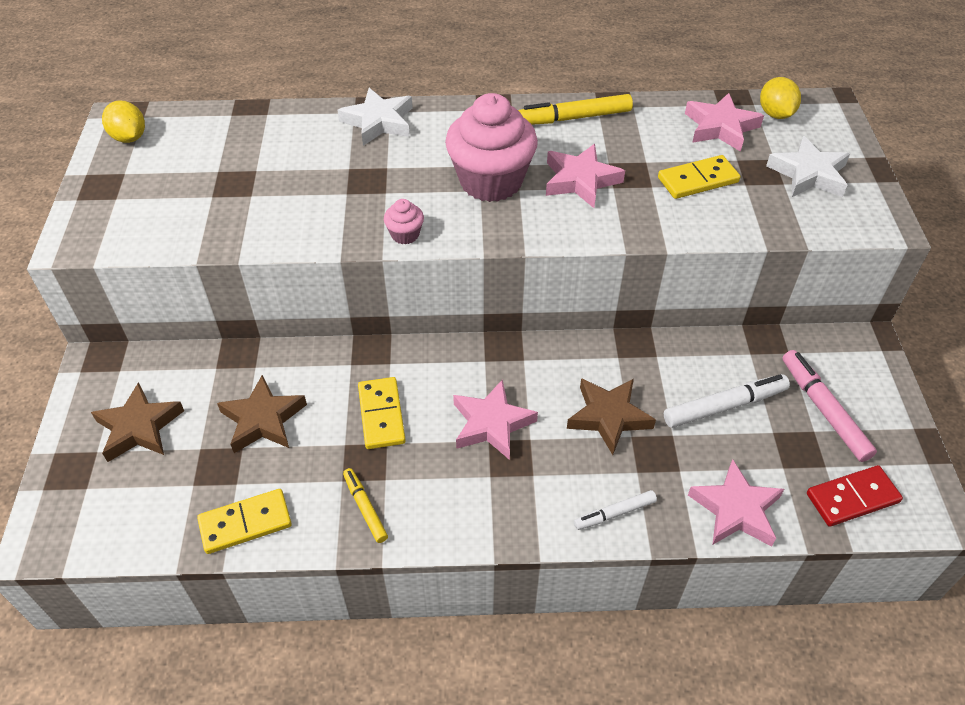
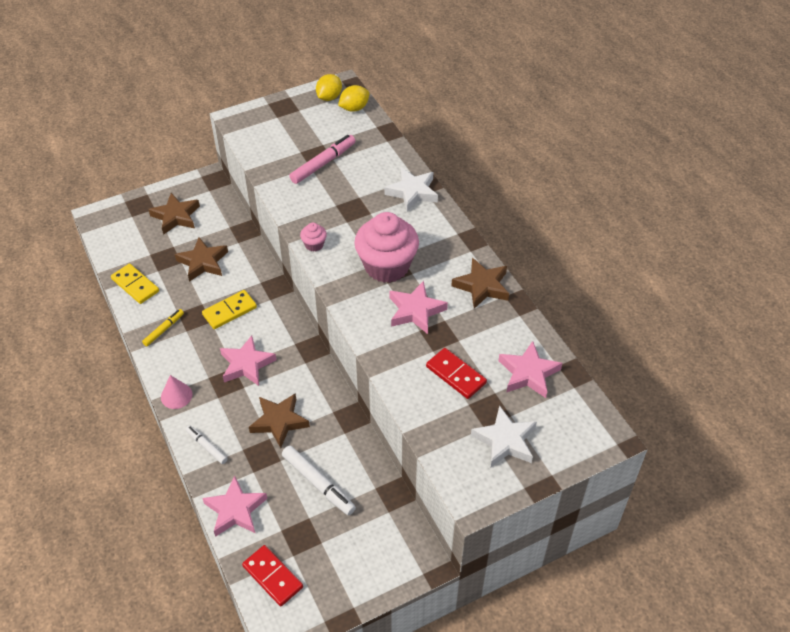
camera: 65 degrees right, 0 degrees up
yellow marker [518,94,633,125] -> brown star [451,258,509,309]
yellow domino [658,155,741,199] -> red domino [426,348,487,399]
yellow lemon [760,77,801,119] -> yellow lemon moved to [338,85,370,112]
pink marker [782,350,877,462] -> pink marker moved to [289,135,355,184]
none -> pink cone [161,375,193,409]

